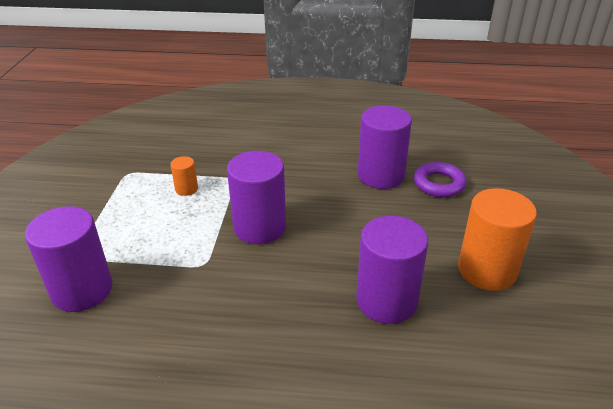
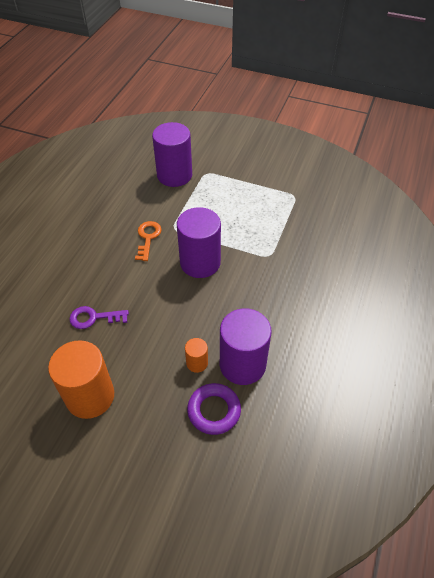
camera: 105 degrees right, 15 degrees up
orange cylinder [170,156,198,196] -> orange cylinder moved to [185,338,208,373]
purple cylinder [356,216,428,324] -> purple key [69,306,129,329]
none -> orange key [135,221,162,261]

